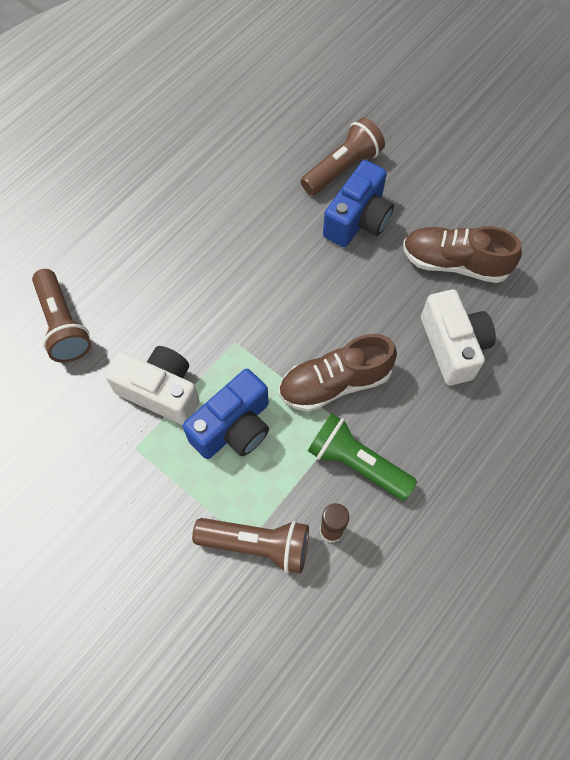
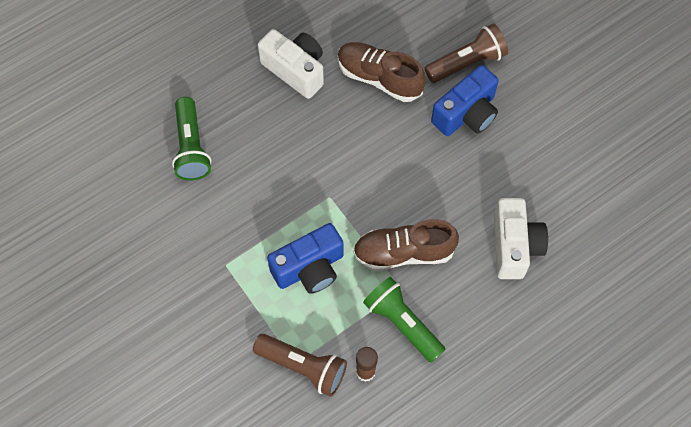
camera: 15 degrees right, 0 degrees up
brown flashlight [32,269,91,363] -> green flashlight [172,97,211,181]
white camera [105,346,200,425] -> white camera moved to [258,29,324,99]
brown shoe [403,226,522,283] -> brown shoe moved to [338,42,426,102]

